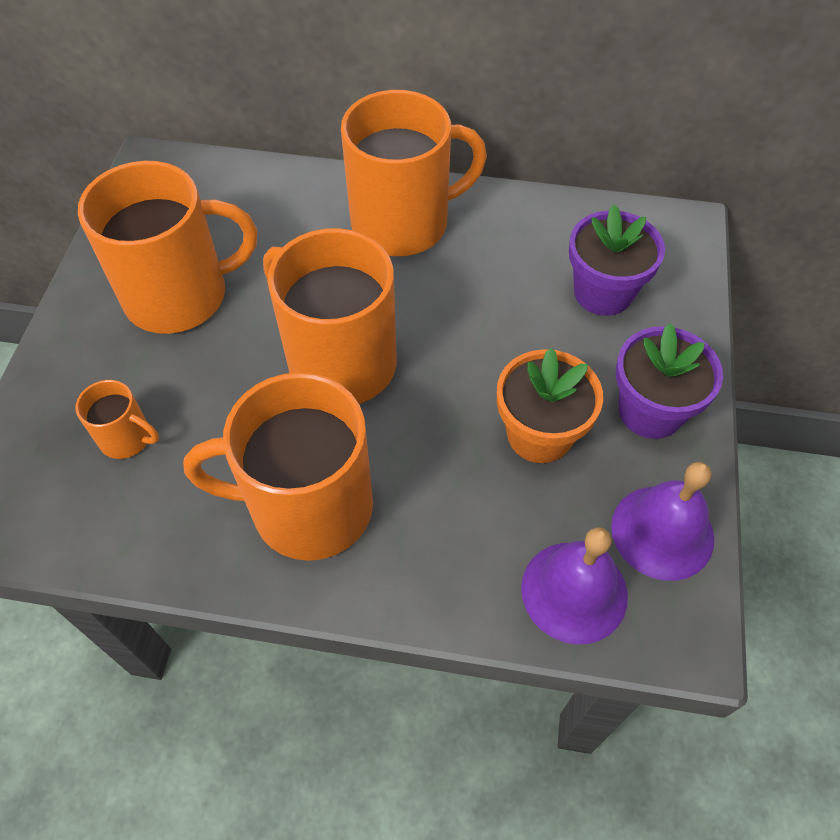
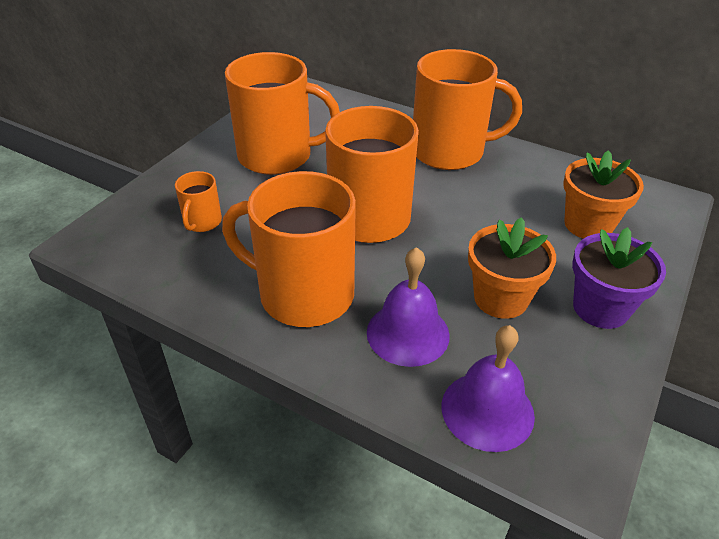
camera: 20 degrees right, 15 degrees down
orange mug [76,380,159,459] -> orange mug turned 60 degrees clockwise [175,171,222,232]
purple flower pot [569,204,665,316] -> orange flower pot [563,150,644,239]
purple bell [611,462,714,581] -> purple bell moved to [367,247,450,367]

